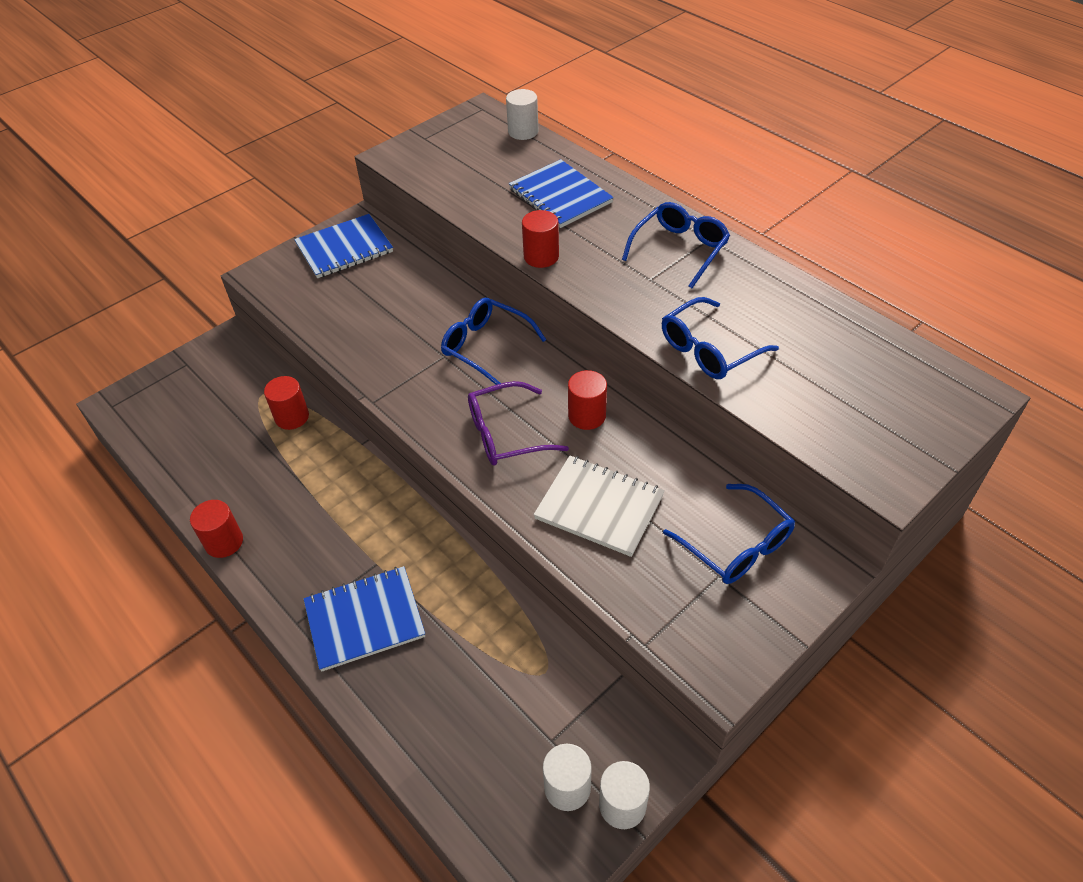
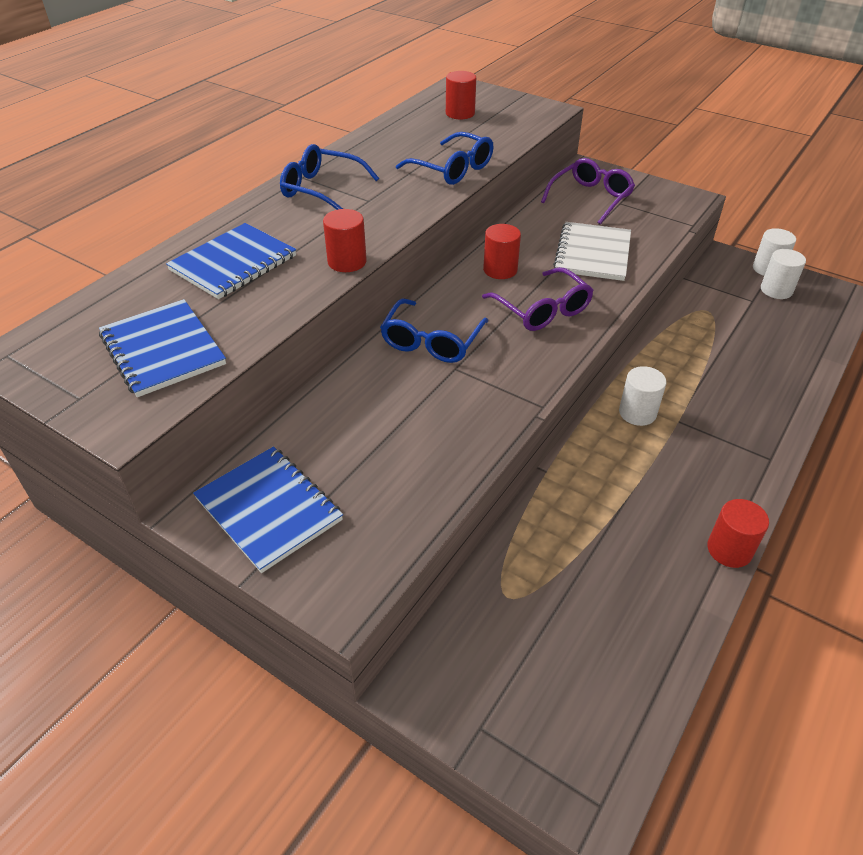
camera: 105 degrees left, 5 degrees down
red cylinder [264,376,309,430] -> red cylinder moved to [446,71,476,119]
blue notebook [304,566,425,672] -> blue notebook moved to [99,299,226,397]
white cylinder [506,89,538,140] -> white cylinder moved to [619,366,666,426]
blue glasses [663,484,795,584] -> purple glasses [541,158,635,224]

